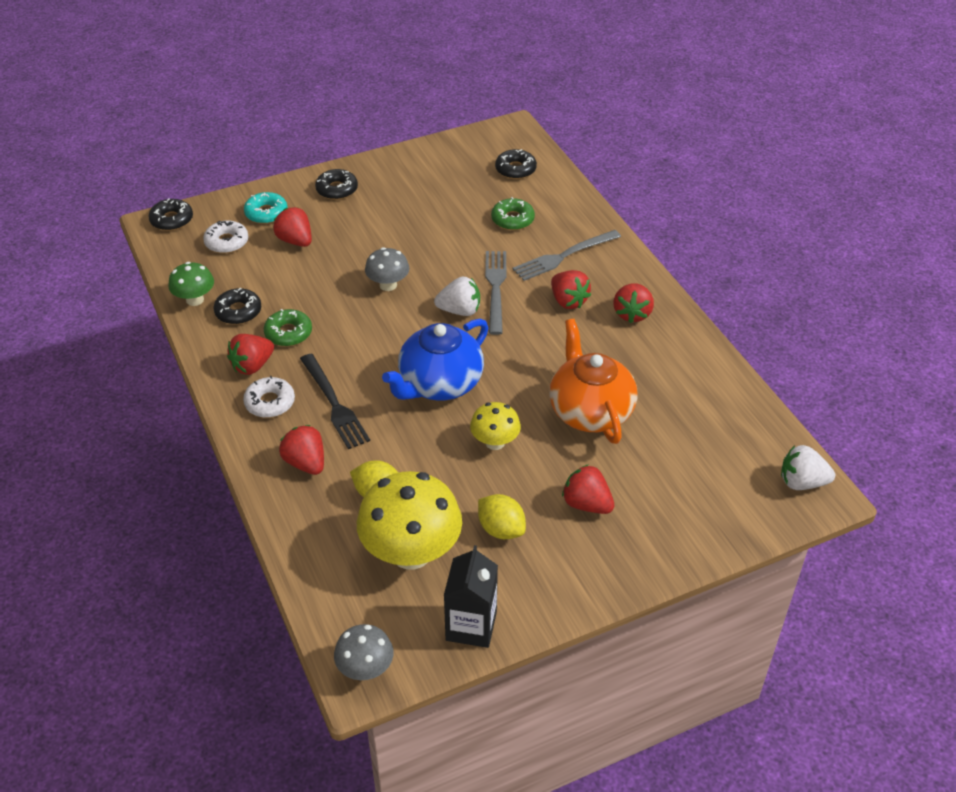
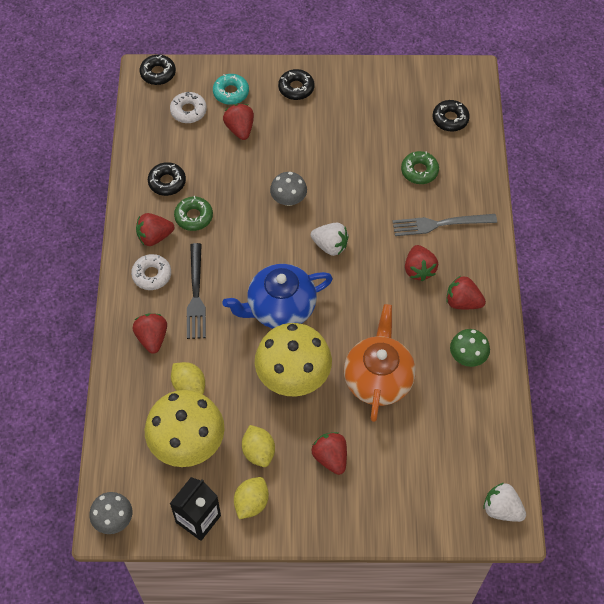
camera: 25 degrees right, 15 degrees up
green mushroom [168,262,214,306] -> green mushroom moved to [450,329,490,367]
yellow mushroom [470,402,521,450] -> yellow mushroom [255,323,332,396], size x1.89
grey fork [485,251,507,335] -> none
red strawberry [613,283,654,323] -> red strawberry turned 75 degrees clockwise [446,276,486,309]
none -> yellow lemon [234,477,269,519]

